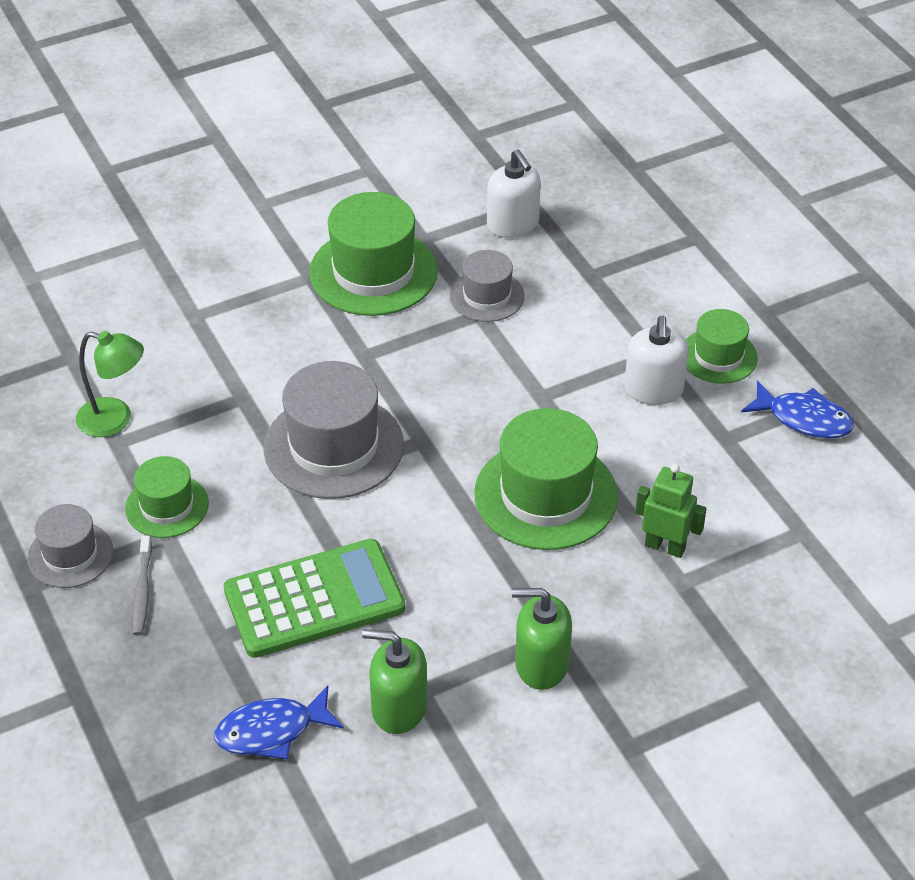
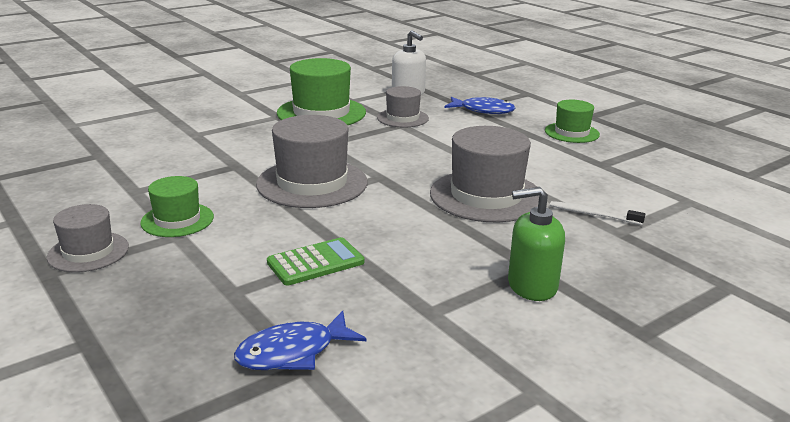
camera: 10 degrees left, 20 degrees down
green lamp [76,331,144,437] -> none
grey toothbrush [132,536,152,635] -> none
green calculator [224,539,405,658] -> green calculator [267,237,364,286], size x0.59
green soap dispenser [362,629,428,734] -> none
green hat [474,408,618,550] -> grey hat [430,126,539,222]
white soap dispenser [624,315,689,405] -> none
green robot [635,464,707,558] -> white toothbrush [550,201,645,225]
blue fish [741,381,854,439] -> blue fish moved to [444,97,516,114]

